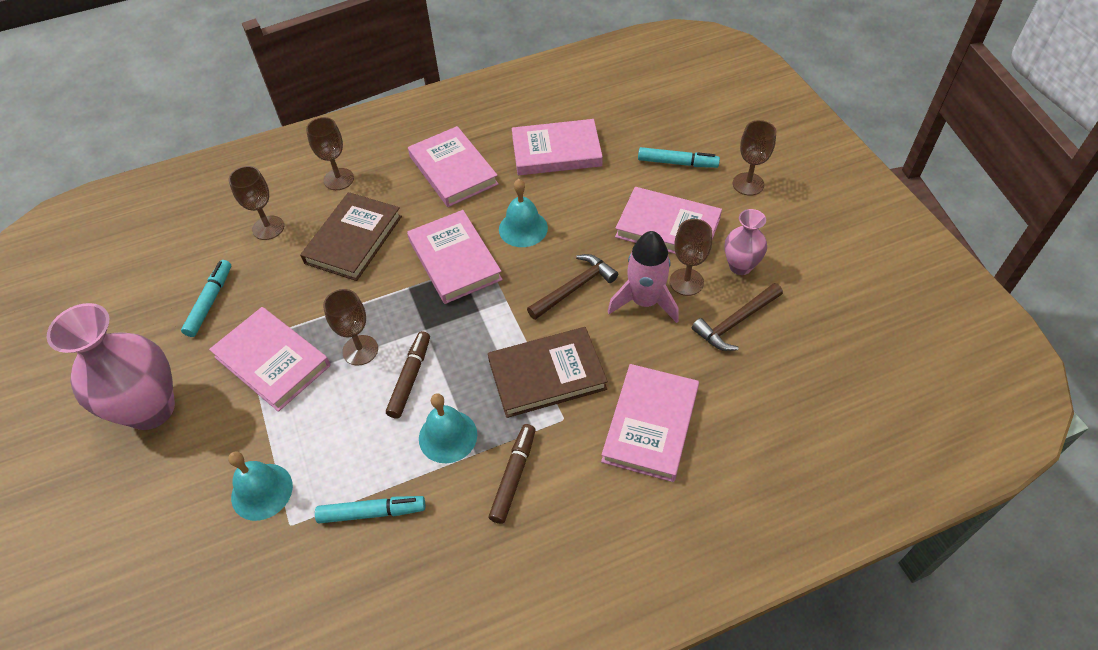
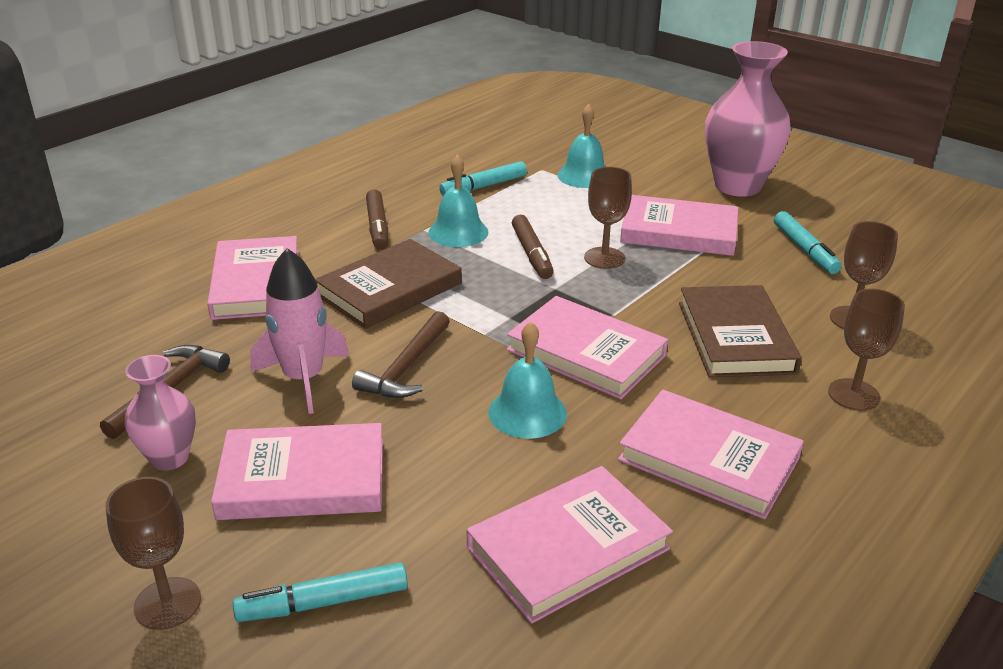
camera: 150 degrees right, 20 degrees down
brown goblet [670,219,712,296] -> none

